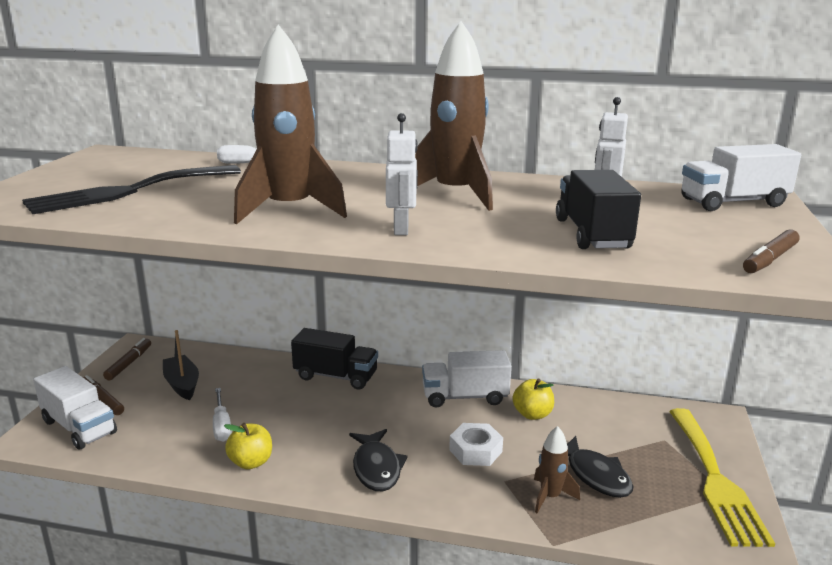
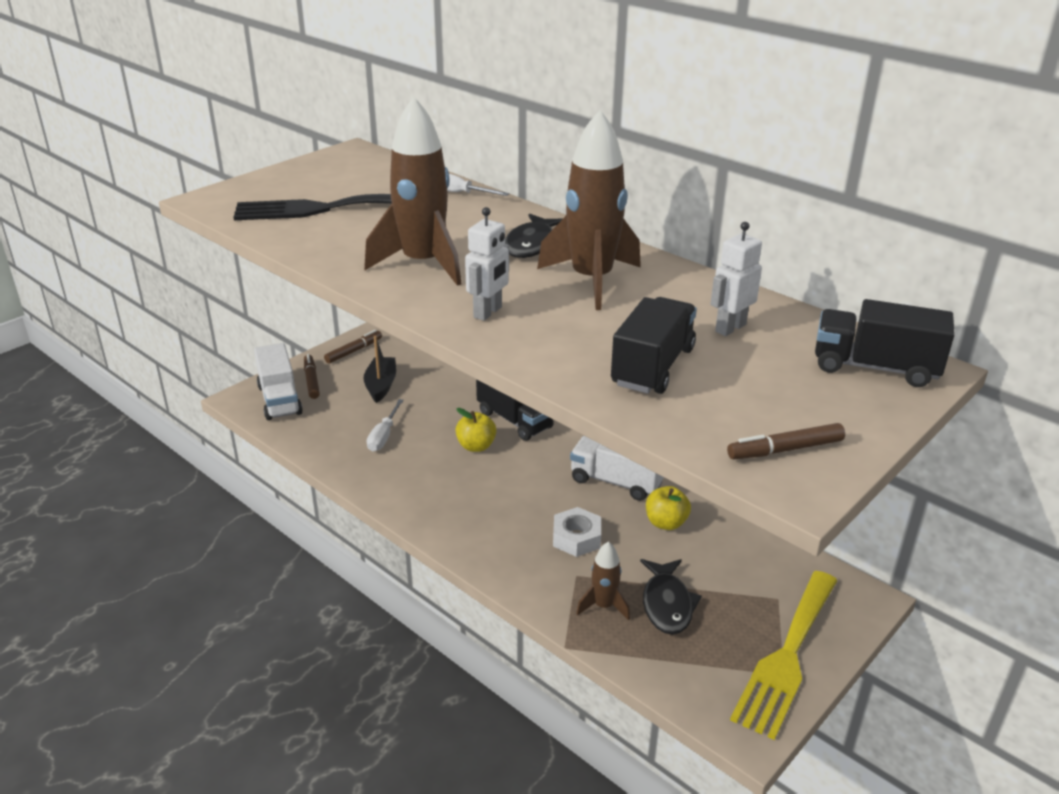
camera: 30 degrees right, 10 degrees up
yellow apple [224,423,272,469] -> yellow apple moved to [455,408,497,452]
black fish [349,429,408,491] -> black fish moved to [505,213,562,258]
white truck [681,144,801,211] -> black truck [815,299,955,387]

